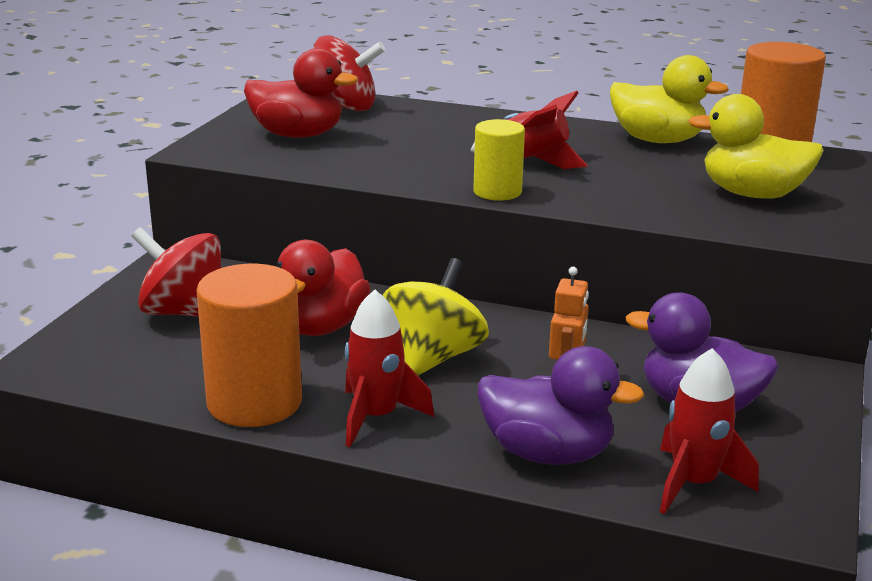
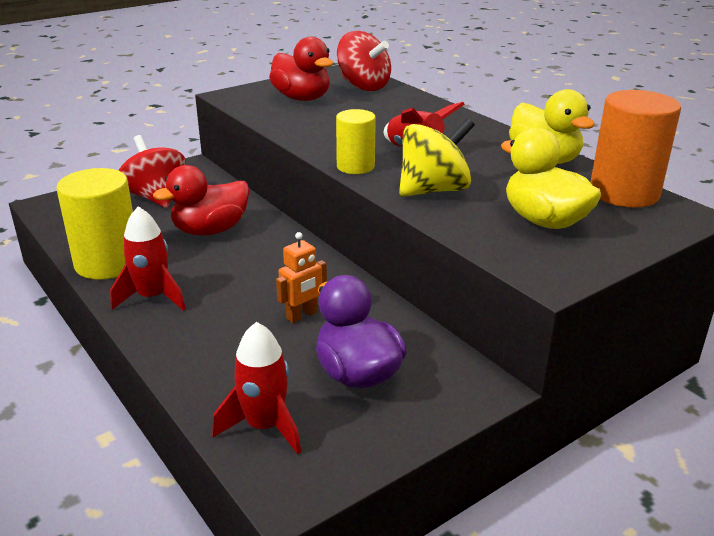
camera: 35 degrees right, 5 degrees up
orange cylinder [196,264,302,427] -> yellow cylinder [57,168,133,280]
yellow spinning top [383,258,489,375] -> yellow spinning top moved to [399,118,475,197]
purple duck [478,346,644,465] -> none

